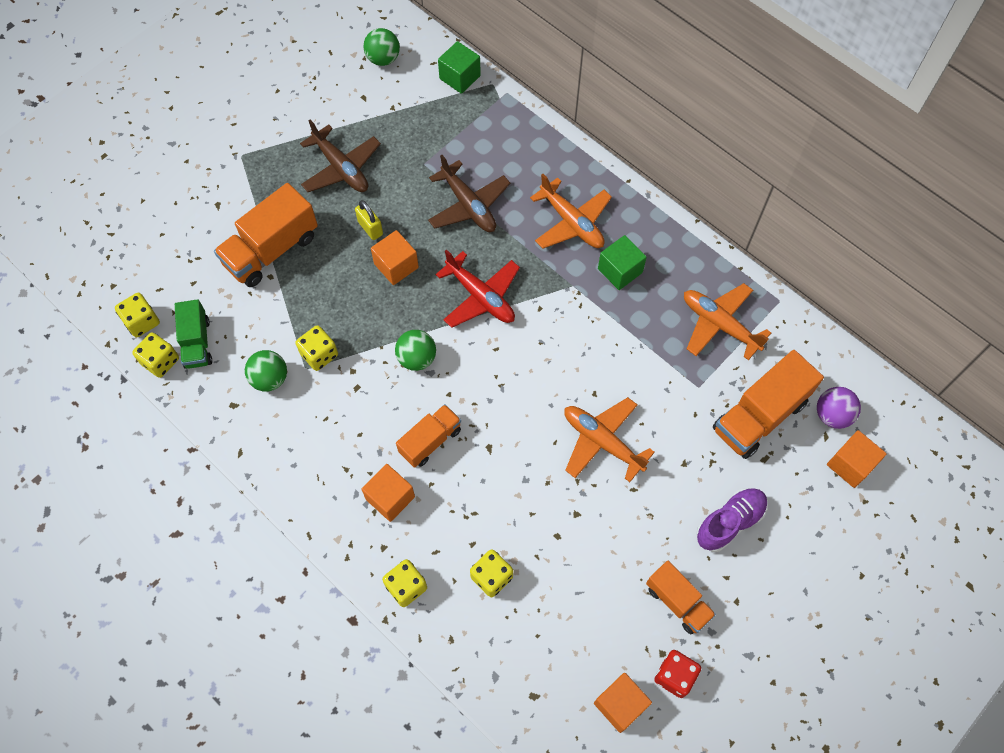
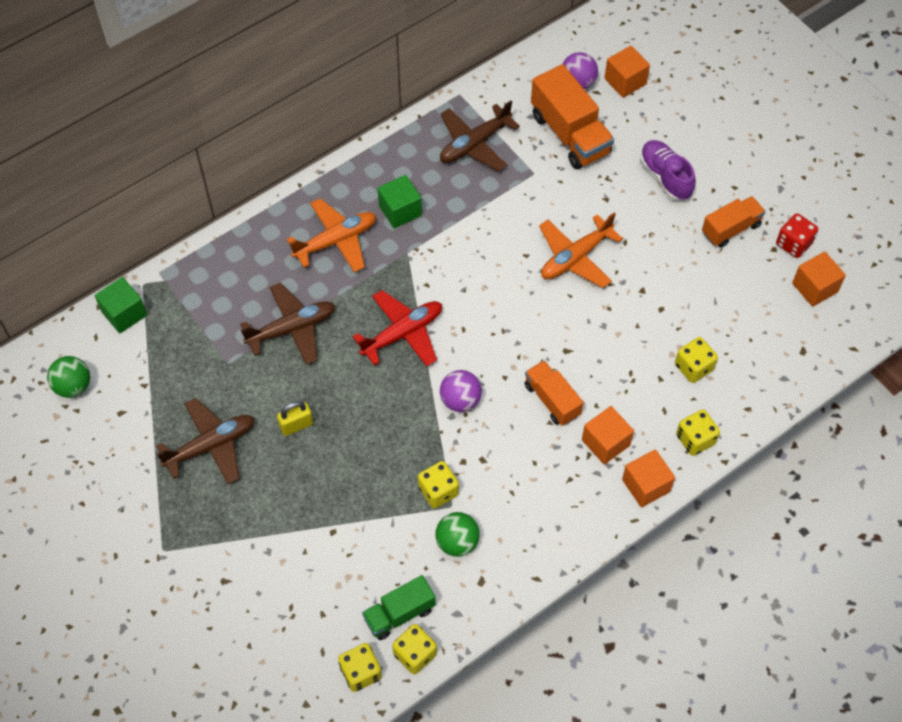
camera: 80 degrees left, 5 degrees down
green truck [175,299,212,369] -> green truck turned 150 degrees clockwise [362,575,436,640]
orange truck [214,183,318,287] -> none
orange cube [371,230,419,285] -> orange cube moved to [622,449,675,507]
green ball [395,330,436,371] -> purple ball [440,370,482,412]
orange plane [684,283,771,360] -> brown plane [440,100,520,172]

